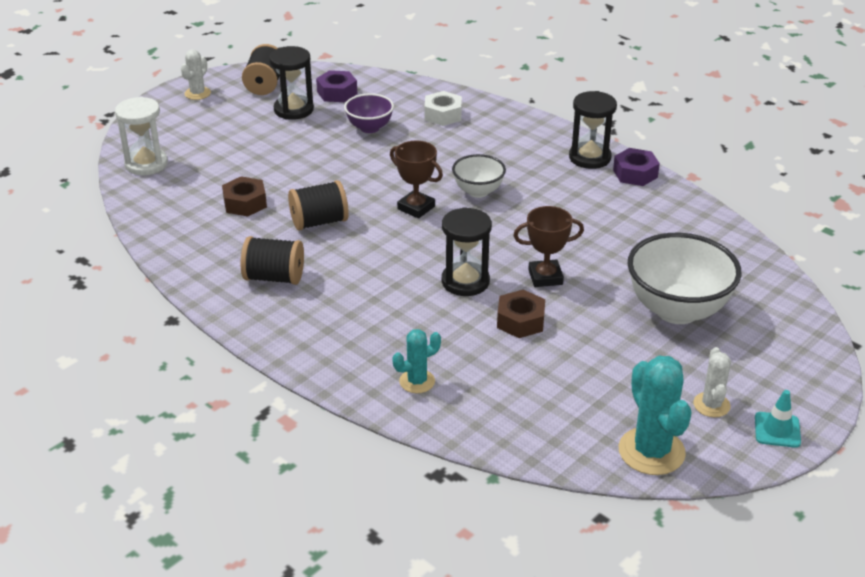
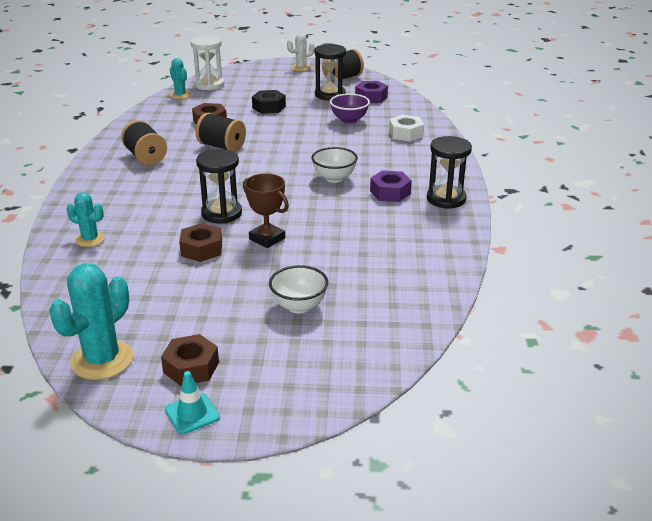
camera: 50 degrees right, 5 degrees down
brown trophy [390,141,443,219] -> none
purple nut [613,148,660,186] -> purple nut moved to [370,170,412,202]
white bowl [627,233,741,324] -> white bowl [269,265,328,314], size x0.55
white cactus [693,347,731,417] -> brown nut [161,334,219,386]
none -> turquoise cactus [170,58,191,99]
none -> black nut [252,90,286,114]

